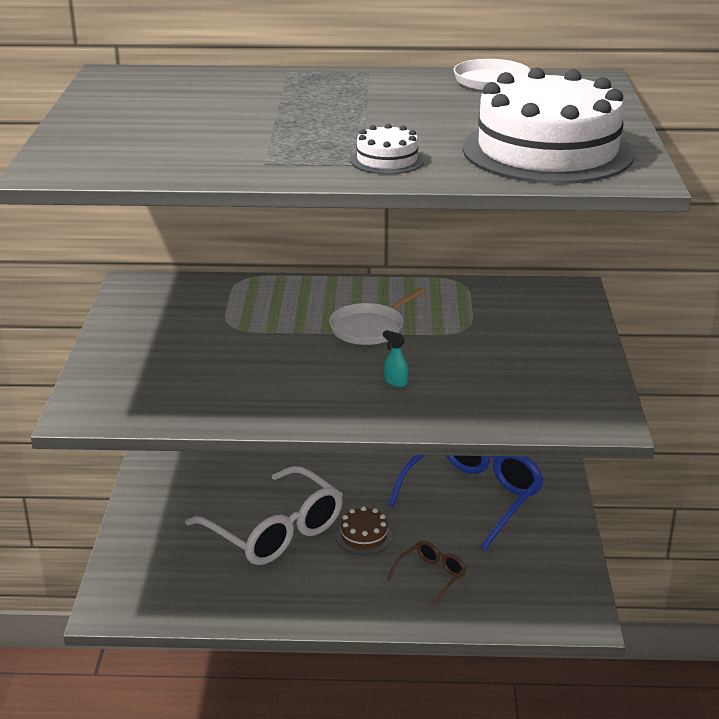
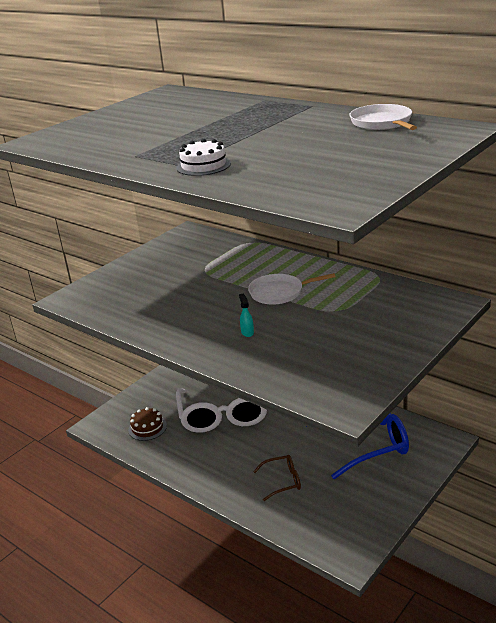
camera: 40 degrees right, 0 degrees up
brown cake [336,506,392,555] -> brown cake moved to [128,407,167,441]
white cake [463,67,635,184] -> none

